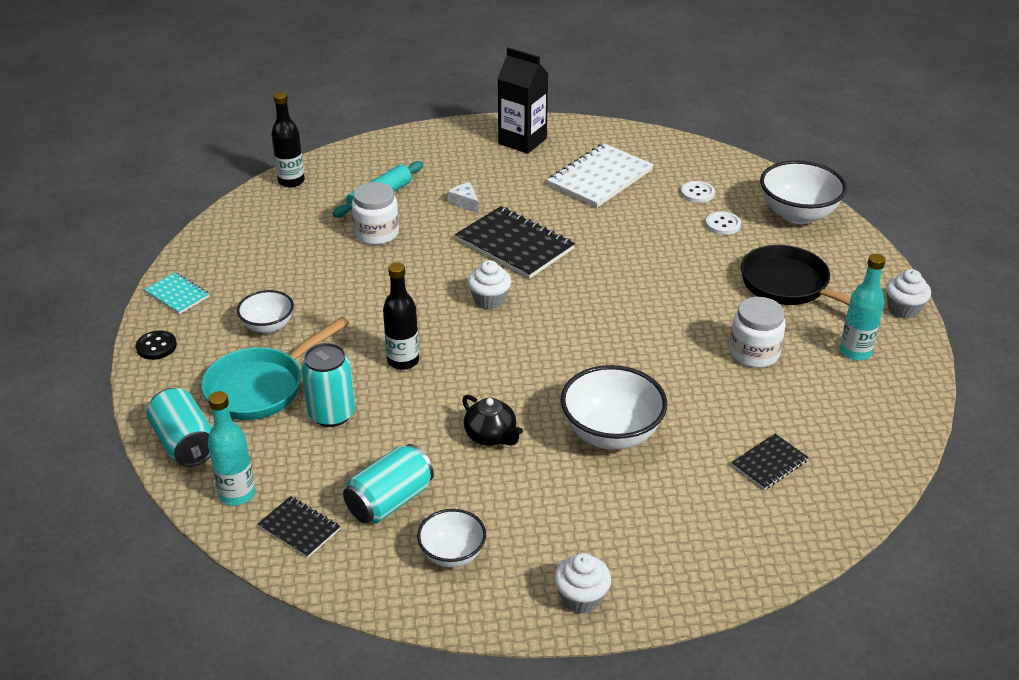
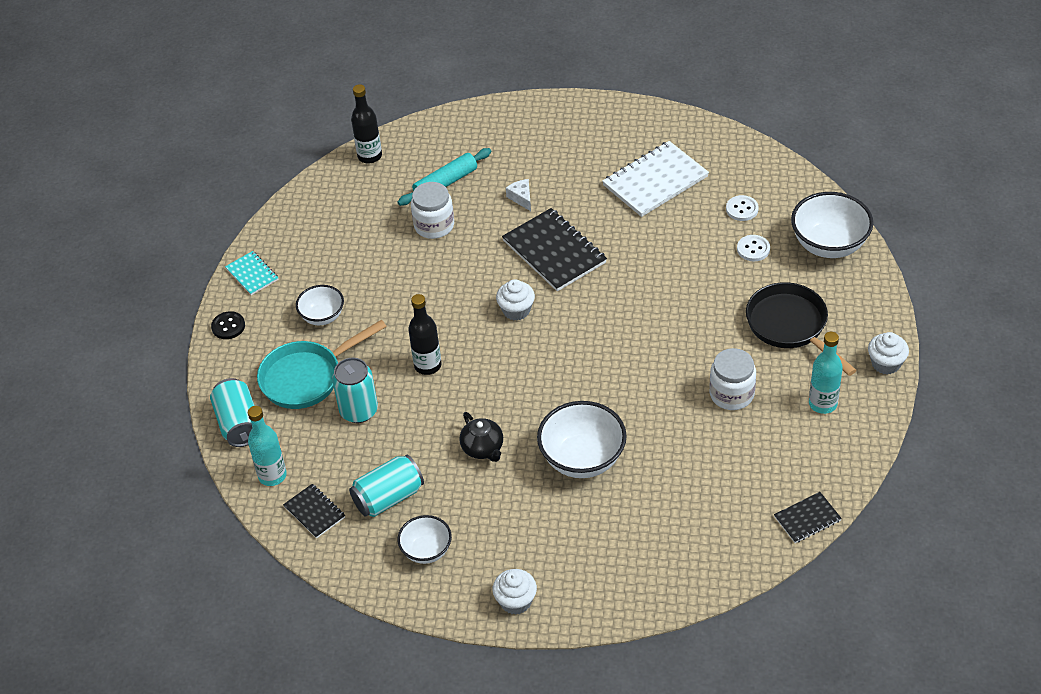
camera: 15 degrees right, 10 degrees up
black carton [497,48,549,154] -> none
black notebook [731,434,809,490] -> black notebook moved to [774,492,842,543]

